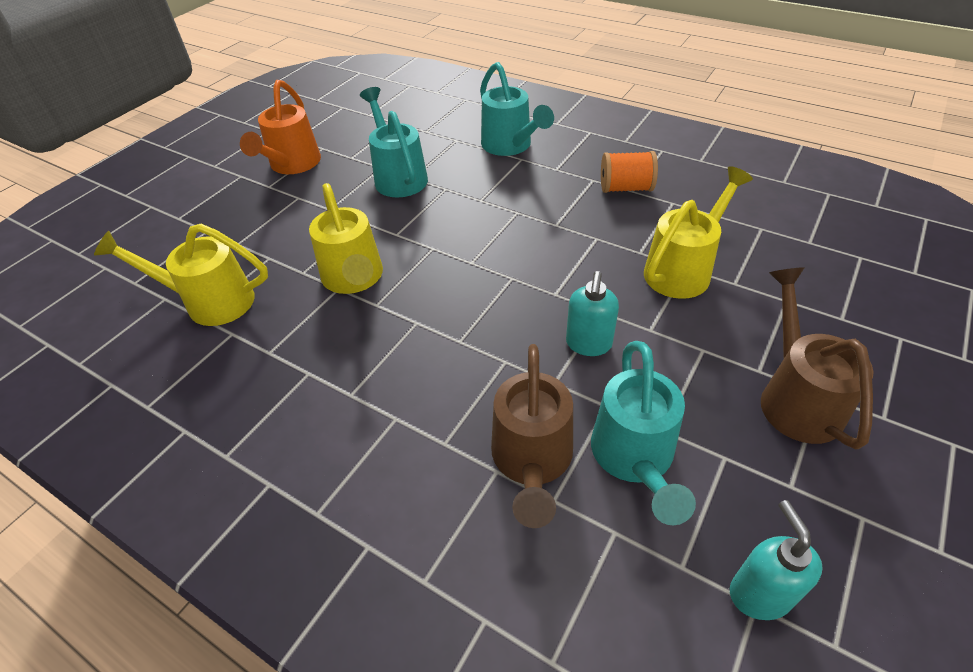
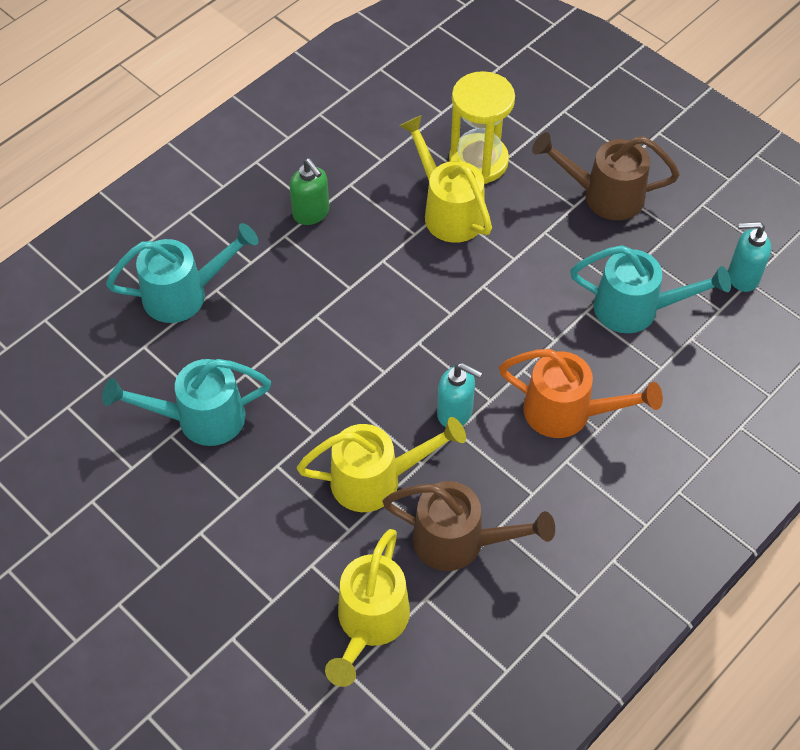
camera: 80 degrees left, 10 degrees up
orange watering can [240,80,321,174] -> orange watering can moved to [499,349,663,438]
brown watering can [491,344,573,528] -> brown watering can moved to [382,481,555,571]
turquoise soap dispenser [566,271,619,356] -> turquoise soap dispenser moved to [437,363,483,427]
orange spool [601,151,658,193] -> green soap dispenser [290,158,329,225]
none -> yellow hourglass [449,71,515,184]

